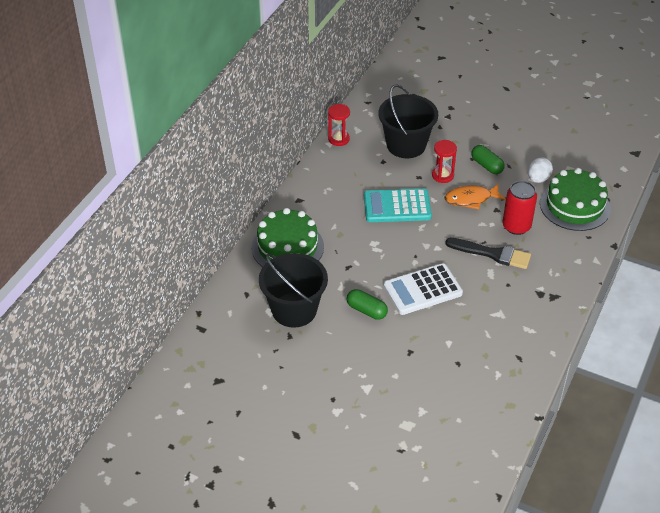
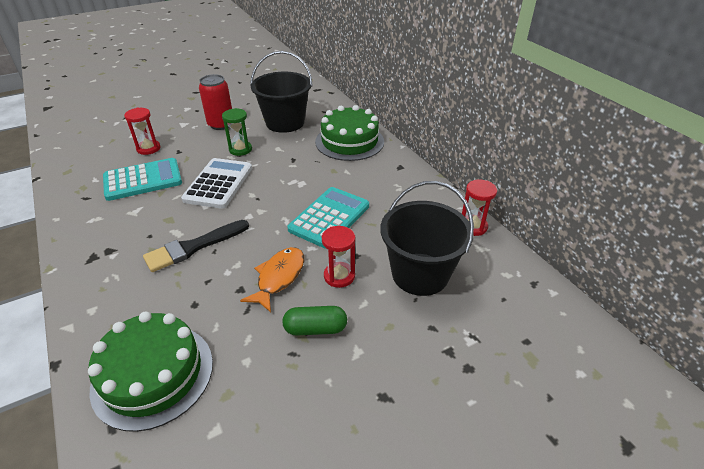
camera: 125 degrees right, 5 degrees down
green capsule [347,289,388,320] -> green hourglass [222,108,252,156]
red can [503,181,537,235] -> red can moved to [199,74,232,130]
white egg [528,158,553,183] -> none
none -> turquoise calculator [103,158,182,201]
none -> red hourglass [124,108,161,155]

